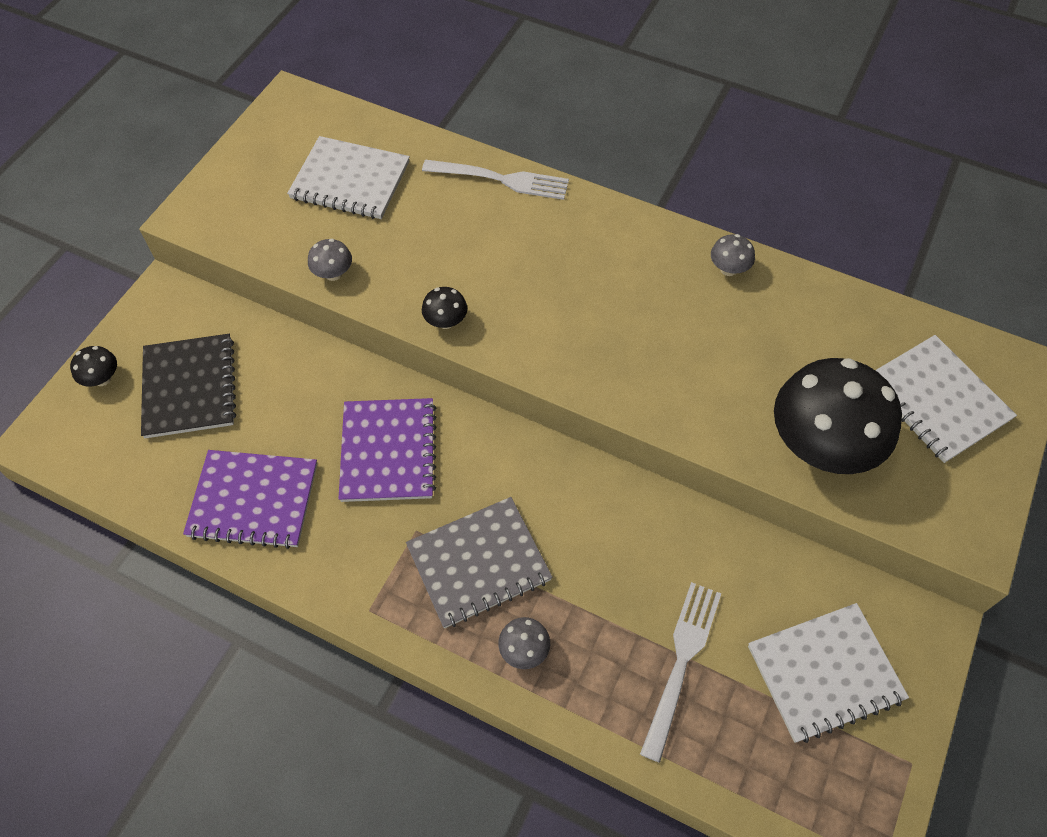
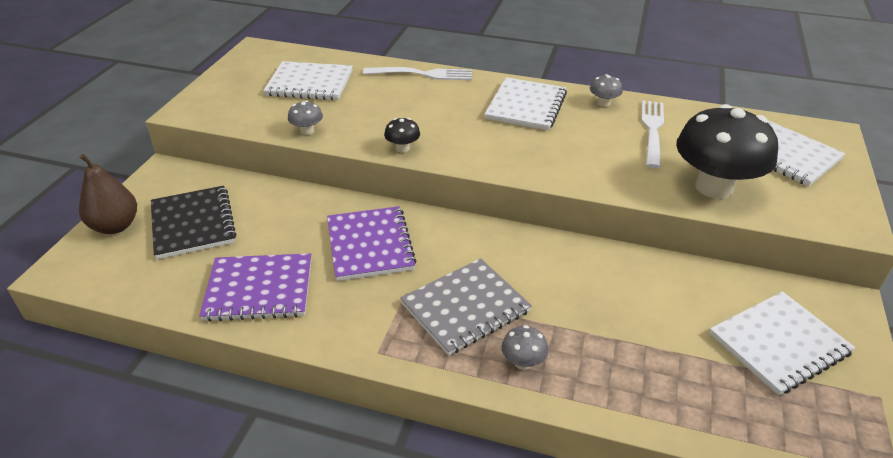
camera: 10 degrees left, 20 degrees down
black mushroom [70,346,117,386] -> brown pear [79,154,137,234]
white fork [640,582,721,763] -> white fork moved to [642,100,664,168]
none -> white notebook [485,77,567,130]

